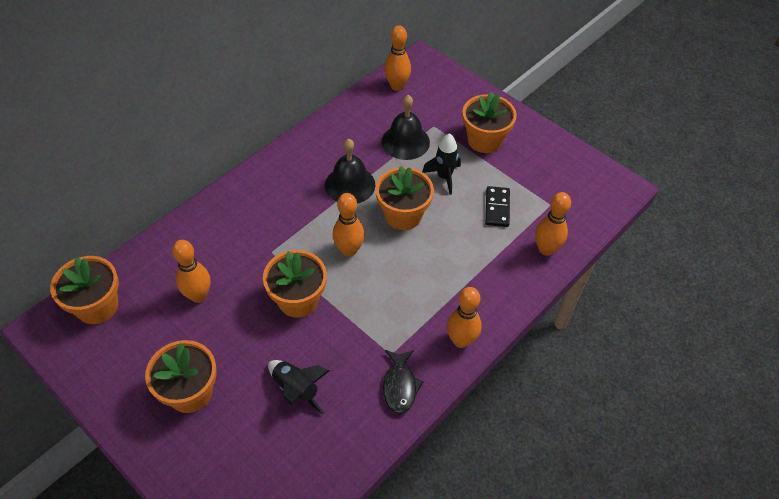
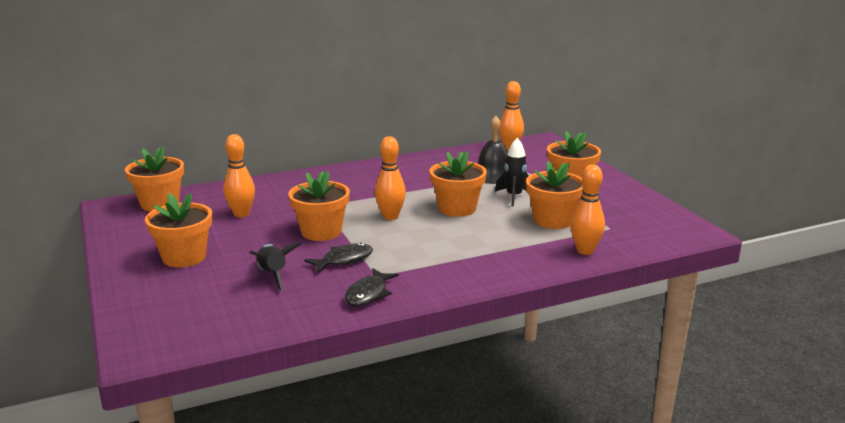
camera: 25 degrees right, 30 degrees down
black bell [325,139,375,204] -> none
orange bowling pin [447,287,482,348] -> none
black domino [485,186,510,227] -> orange flower pot [526,161,583,229]
none -> black fish [305,243,373,273]

